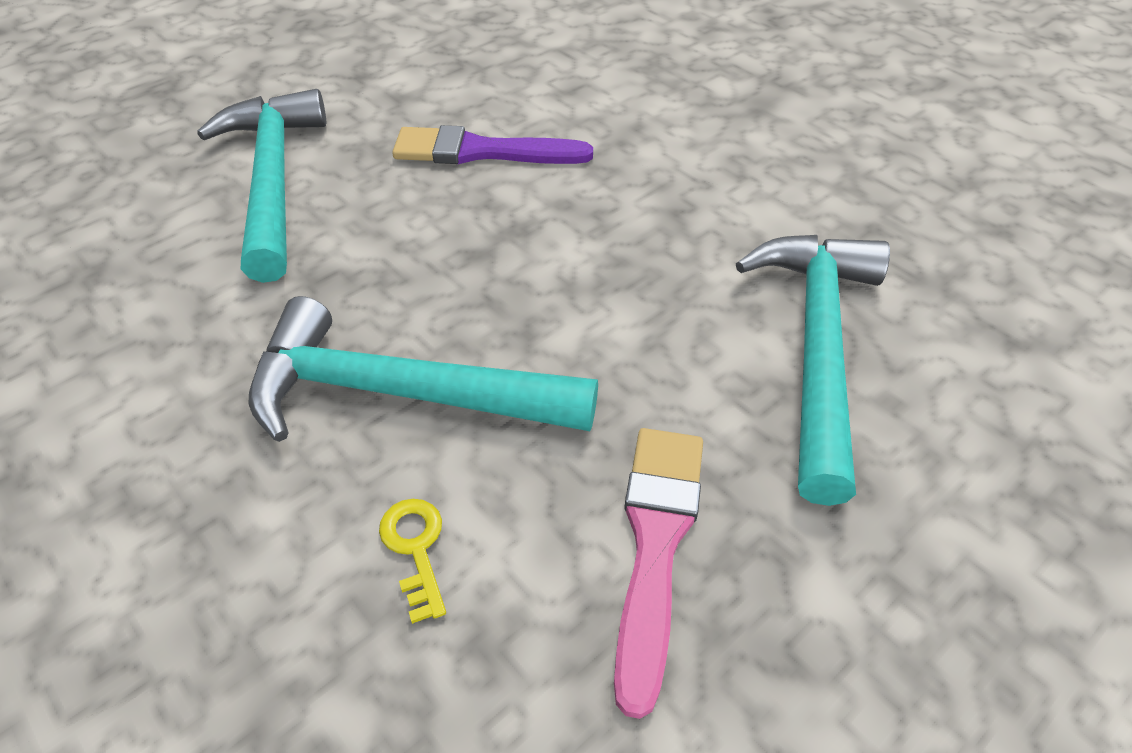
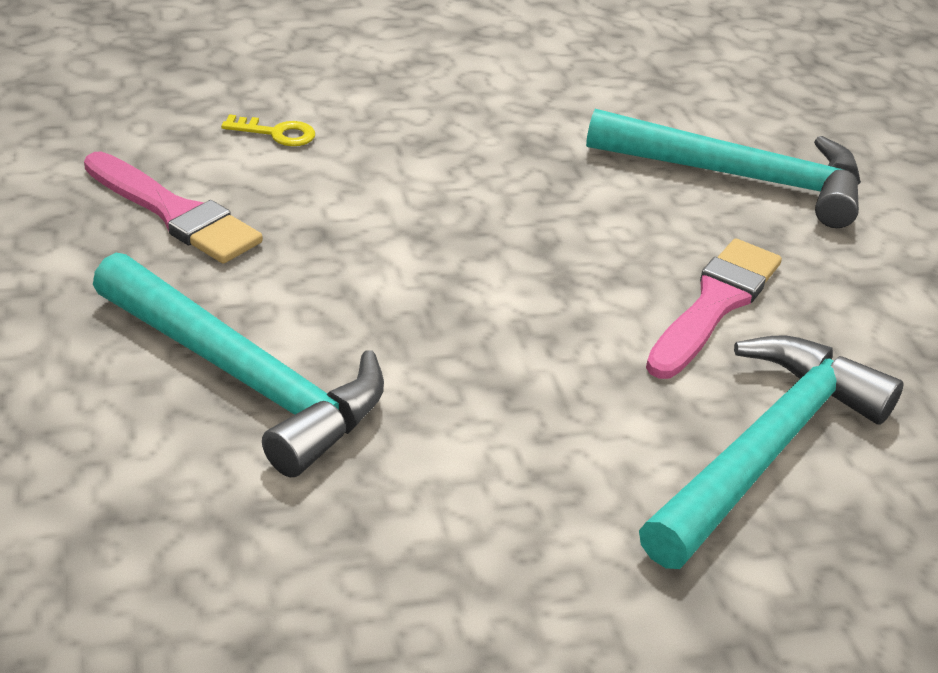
camera: 115 degrees right, 10 degrees down
turquoise hammer [249,296,598,442] -> turquoise hammer moved to [639,336,904,569]
purple brush [392,125,593,164] -> pink brush [646,238,782,379]

